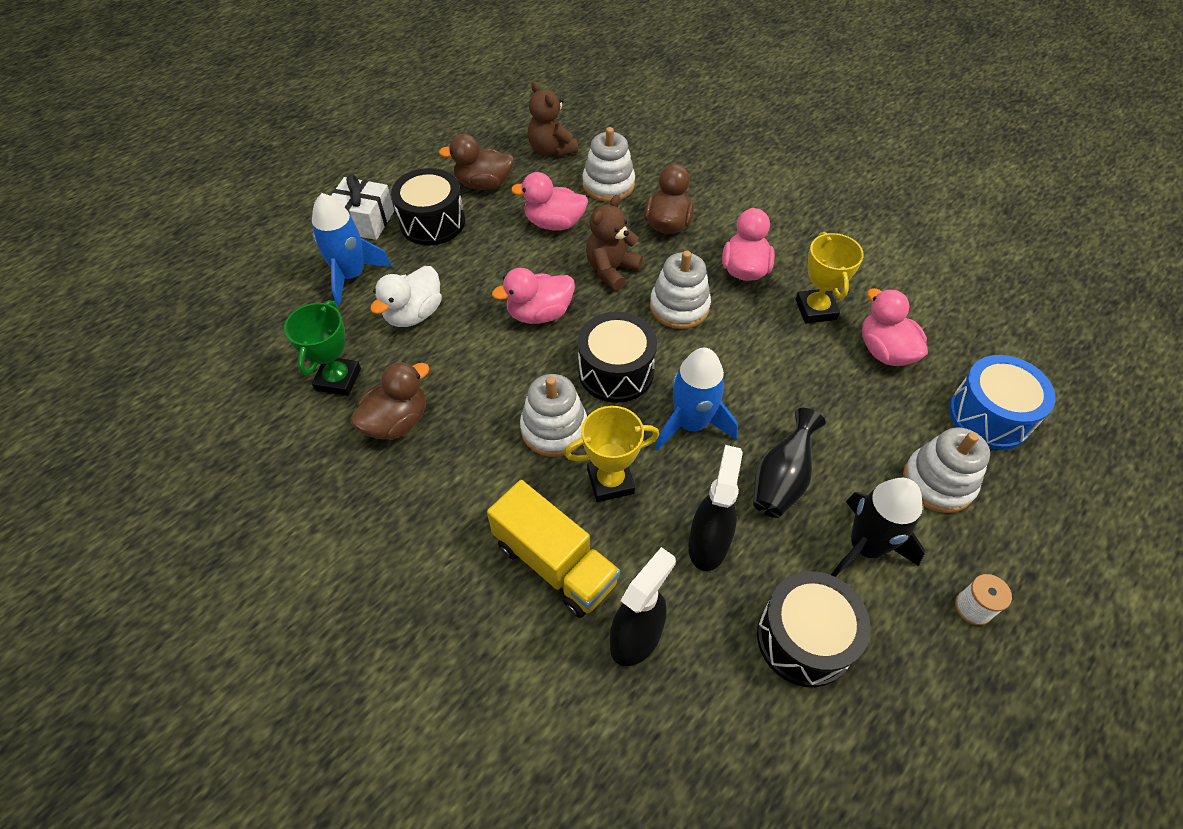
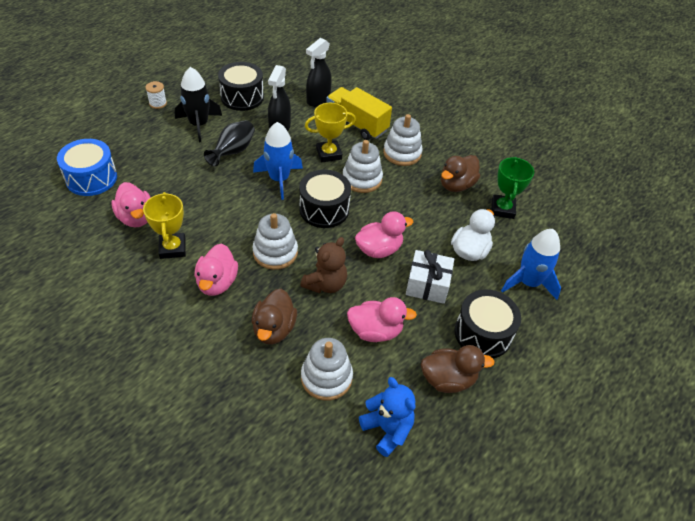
camera: 175 degrees right, 5 degrees down
white gift [331,174,394,240] -> white gift moved to [406,250,454,304]
brown teddy bear [528,81,578,157] -> blue teddy bear [359,377,415,457]
white stacking toy [903,427,990,513] -> white stacking toy moved to [383,114,423,166]

